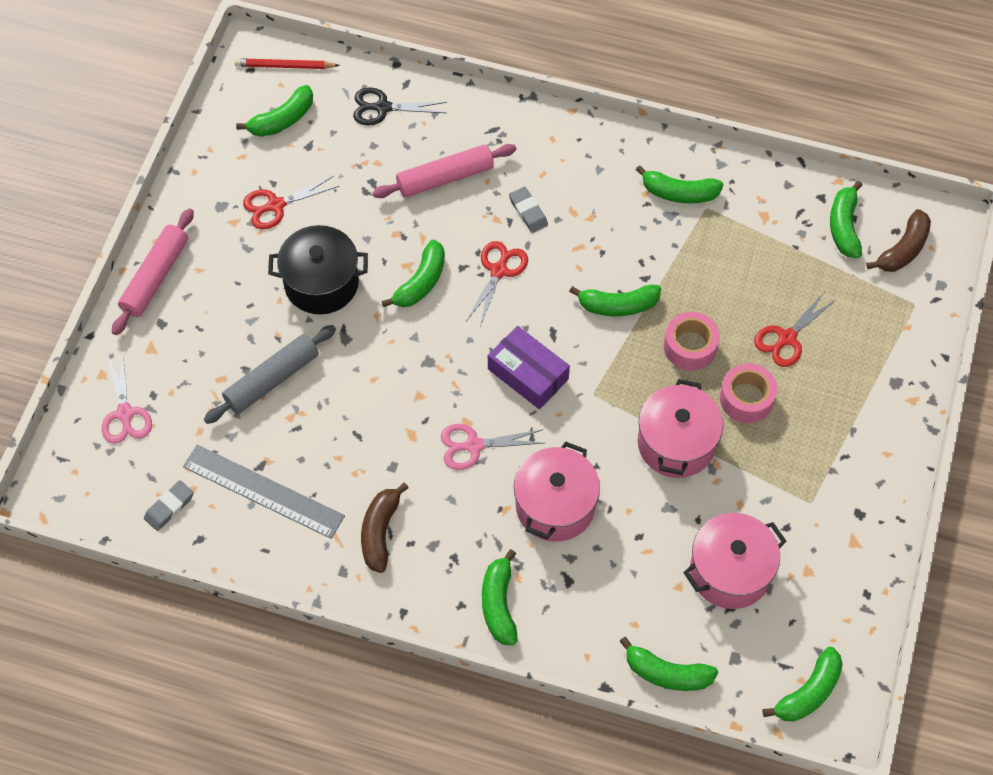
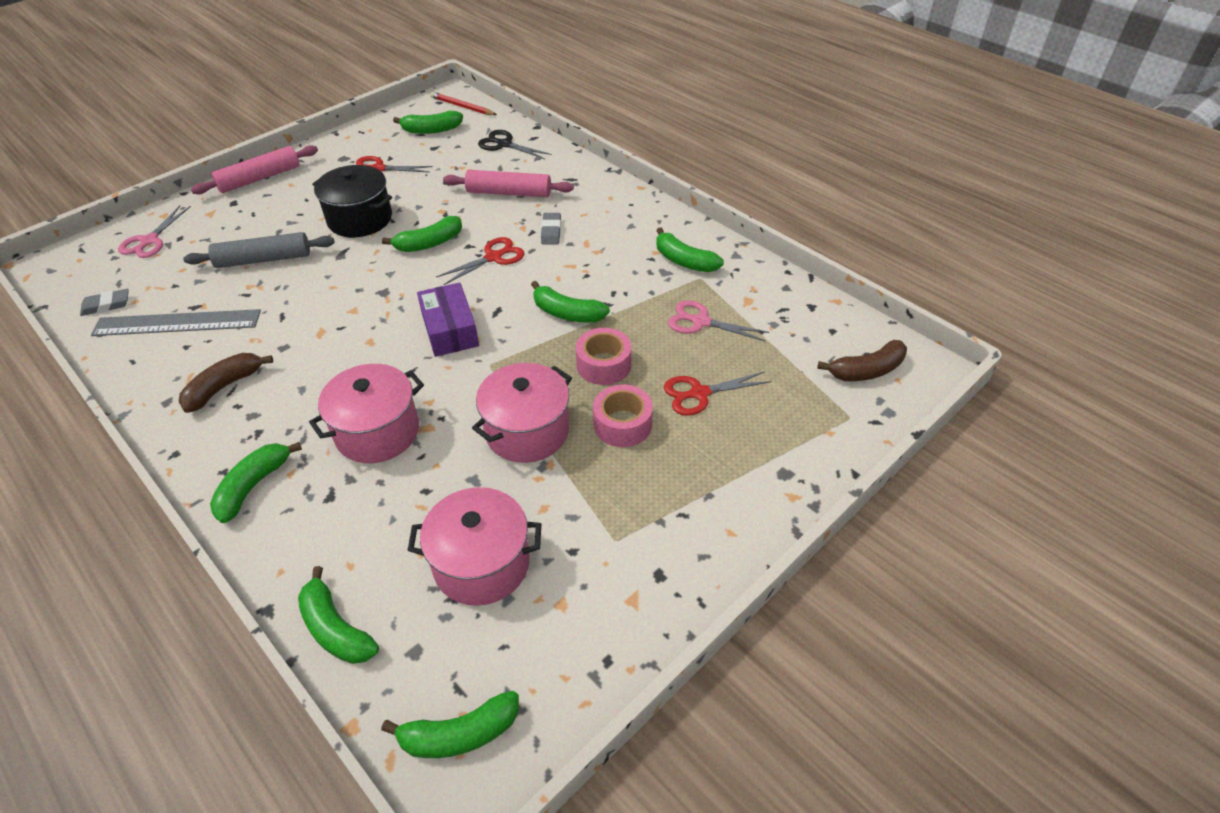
camera: 30 degrees right, 15 degrees down
grey ruler [183,445,345,539] -> grey ruler turned 60 degrees counterclockwise [91,309,261,336]
pink scissors [441,424,543,470] -> pink scissors moved to [668,300,769,342]
green banana [830,181,863,258] -> none

